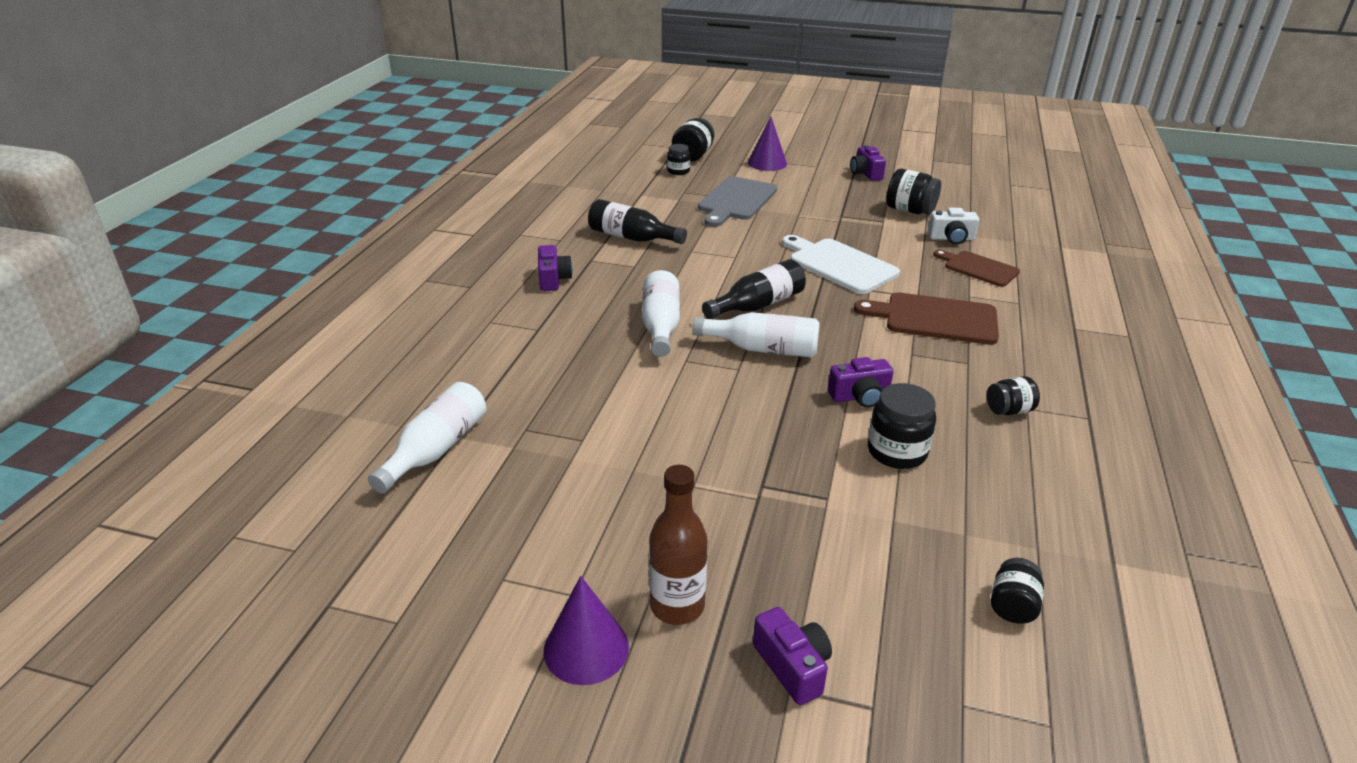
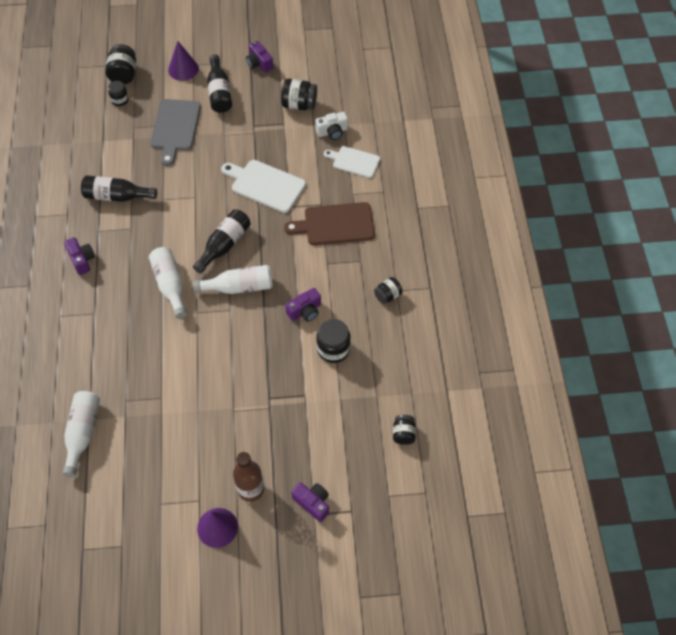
camera: 20 degrees left, 25 degrees up
brown cutting board [933,250,1020,287] -> white cutting board [324,146,380,178]
none -> black bottle [207,54,232,113]

